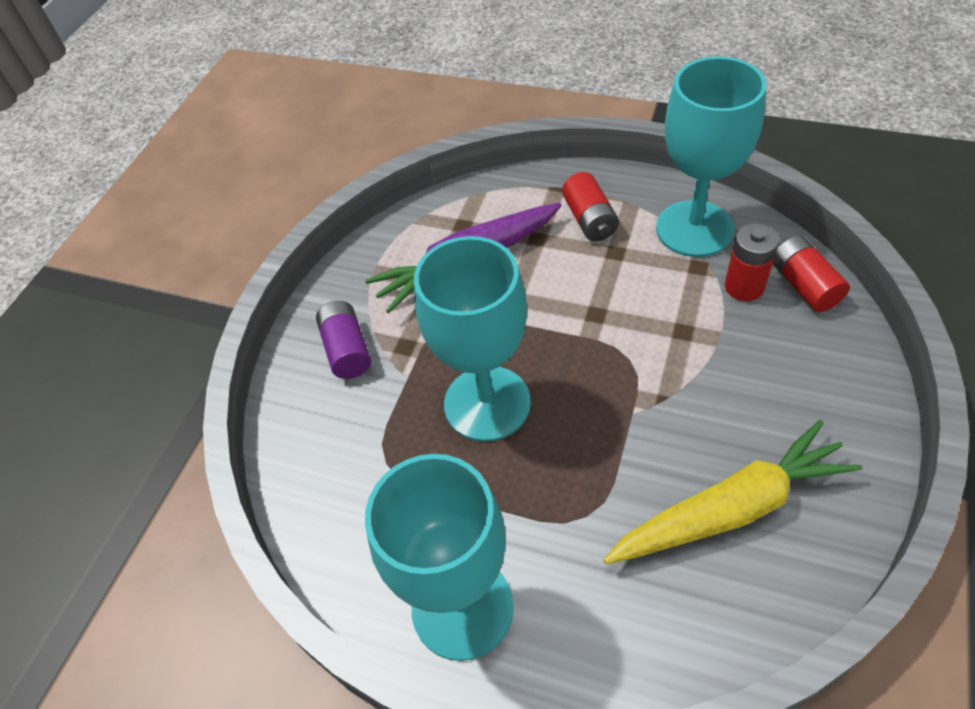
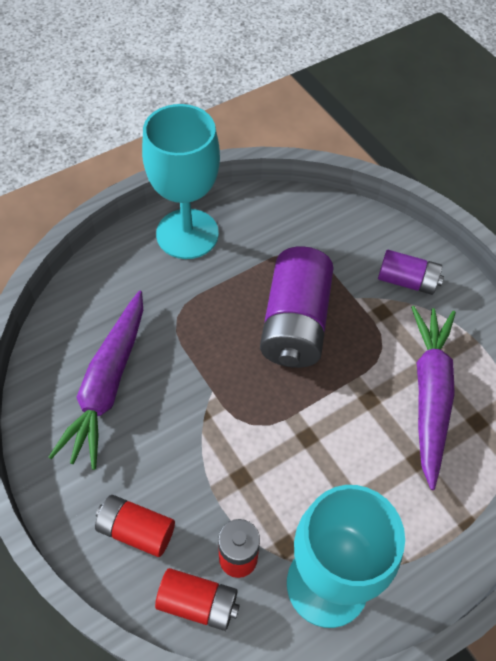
camera: 120 degrees right, 5 degrees up
turquoise goblet [414,236,531,442] -> purple battery [260,246,334,368]
red battery [562,172,619,241] -> red battery moved to [95,495,175,557]
yellow carrot [603,420,863,564] -> purple carrot [49,291,143,470]

